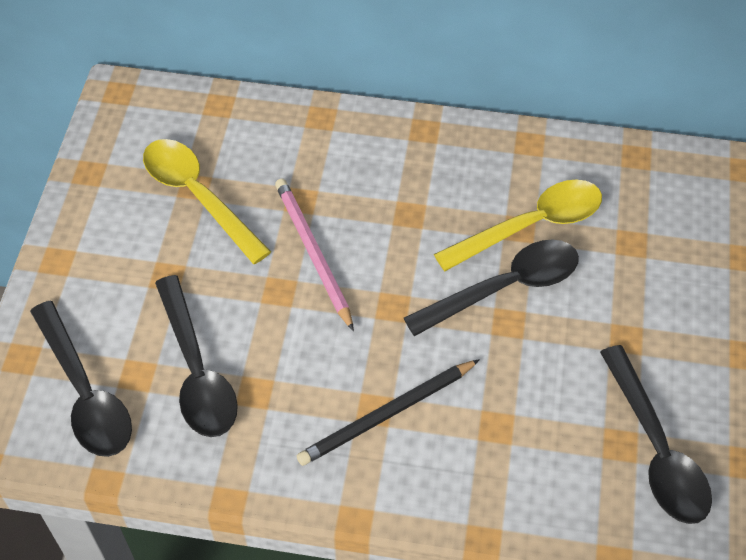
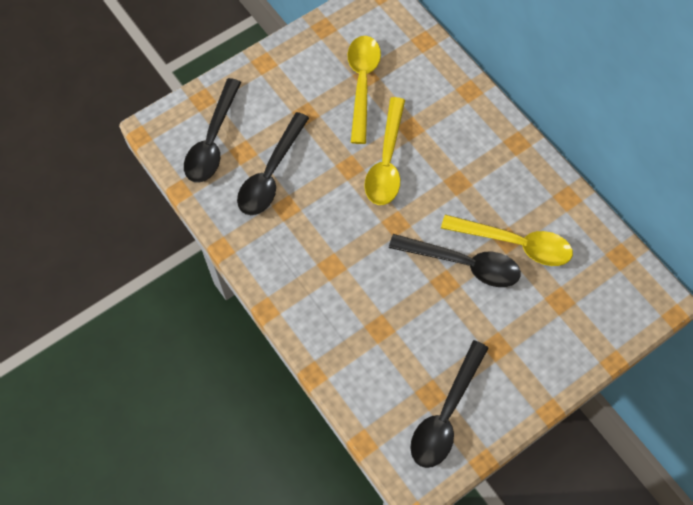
camera: 45 degrees right, 10 degrees up
pink pencil [275,178,354,331] -> yellow spoon [364,97,405,205]
black pencil [297,359,480,466] -> none

